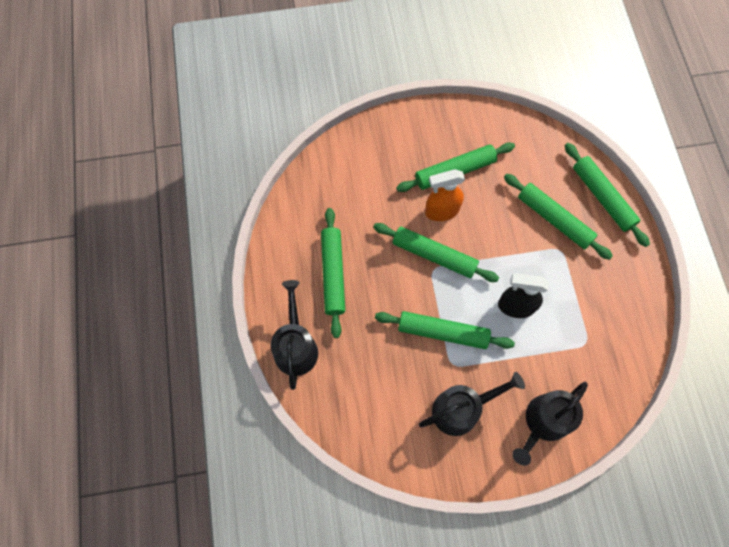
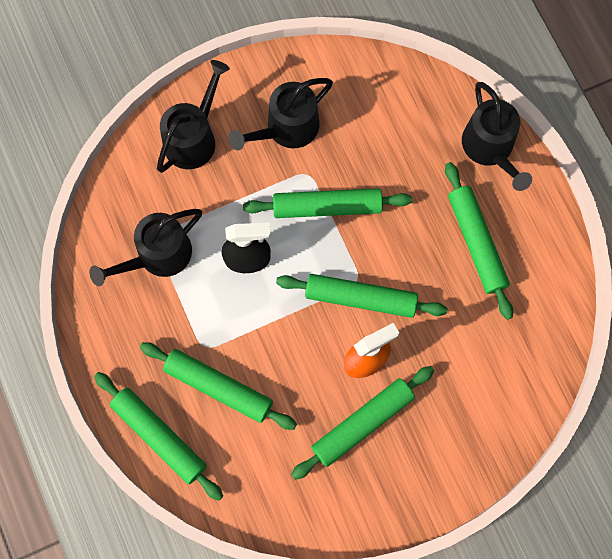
camera: 165 degrees right, 5 degrees up
none -> black watering can [89,209,202,286]

